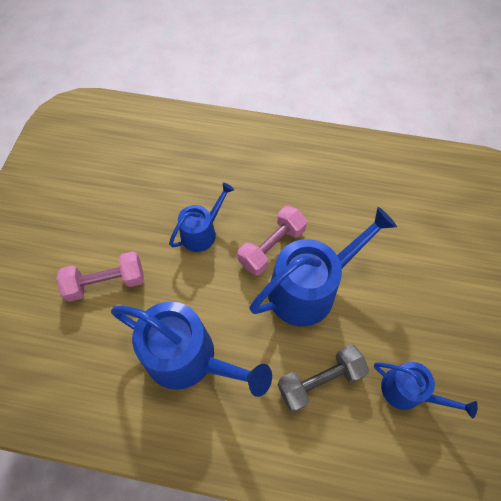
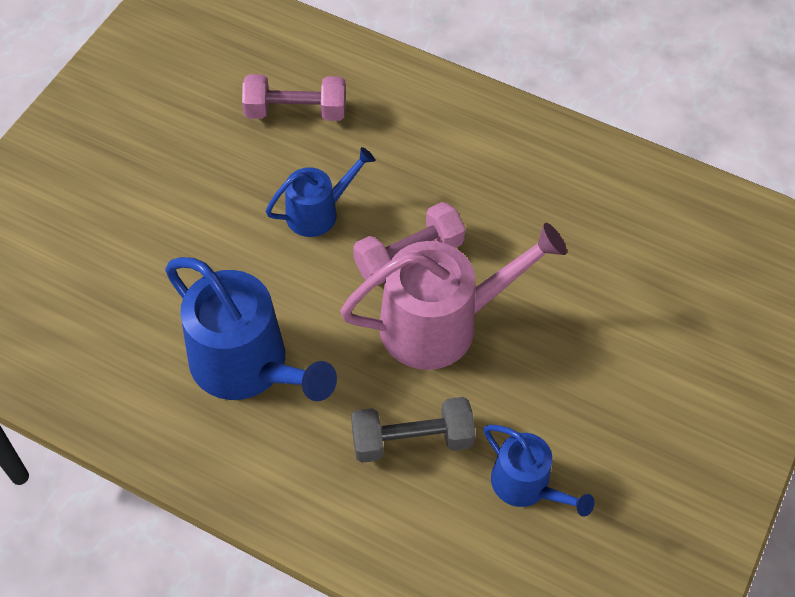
camera: 15 degrees right, 5 degrees down
pink dumbbell [56,251,144,302] -> pink dumbbell moved to [242,74,346,121]
blue watering can [249,207,397,326] -> pink watering can [340,223,567,370]

